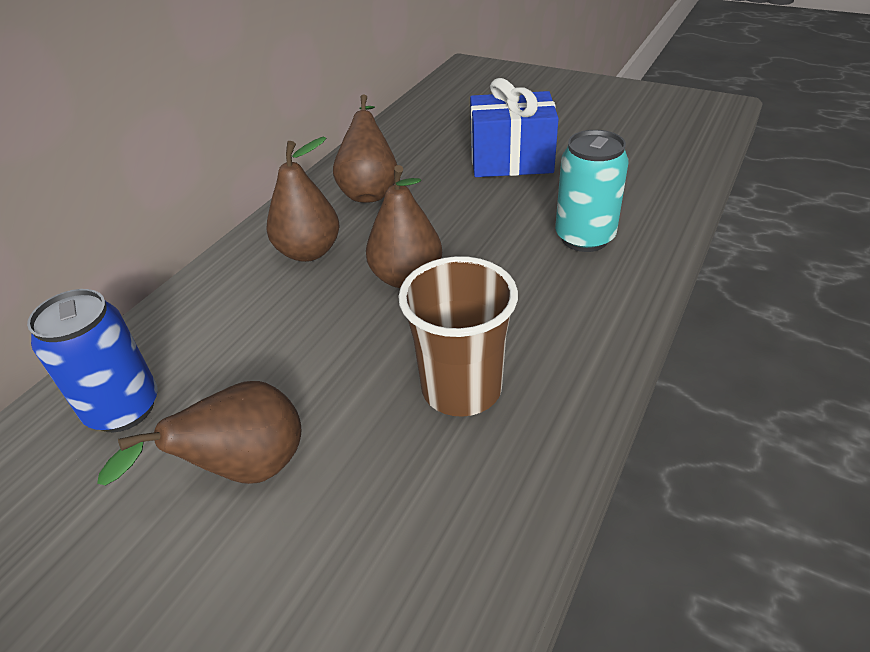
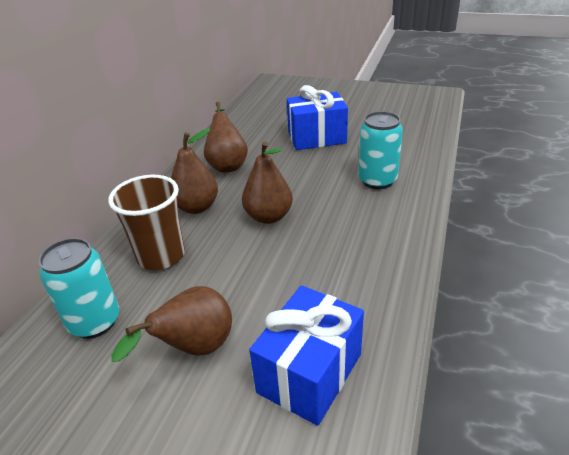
camera: 10 degrees left, 5 degrees down
blue can [27,289,158,432] -> turquoise can [38,238,119,339]
brown cup [398,256,518,417] -> brown cup moved to [108,175,185,270]
none -> blue gift [249,285,364,426]

